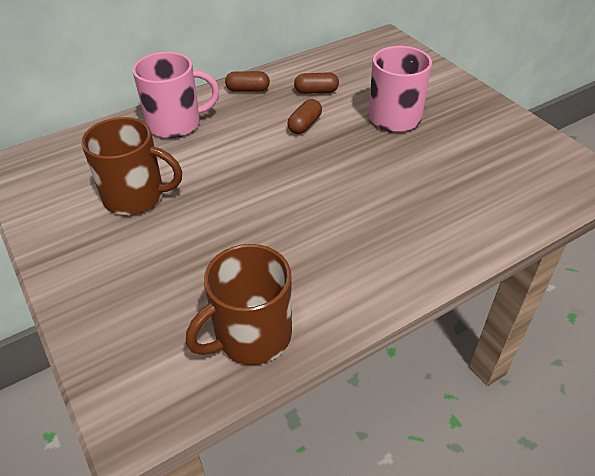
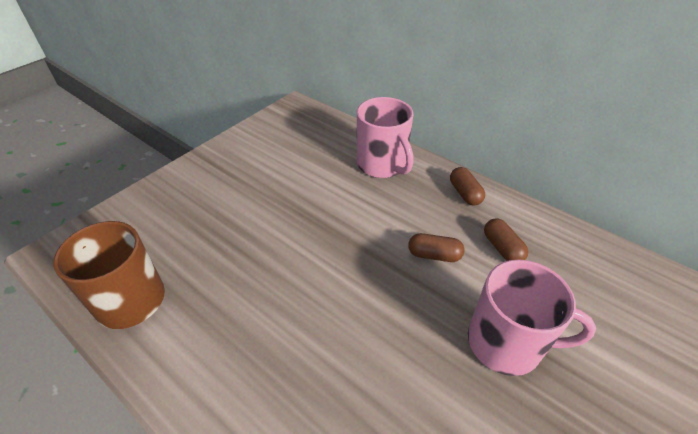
camera: 70 degrees right, 0 degrees up
brown mug [81,117,182,215] -> none

